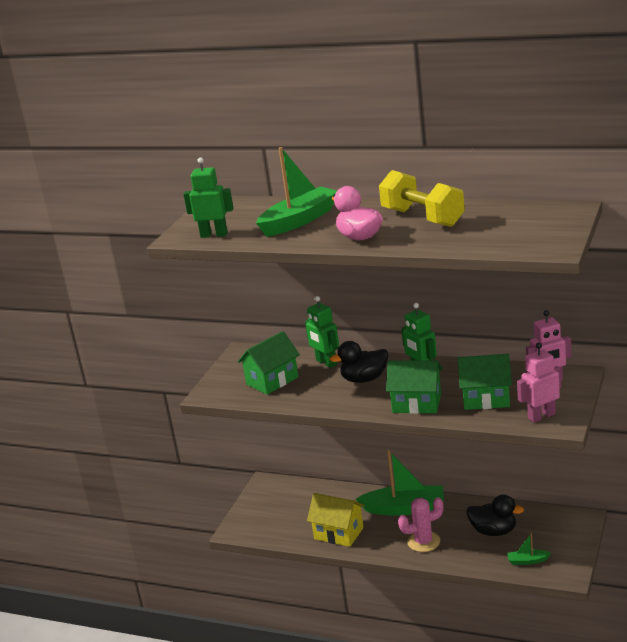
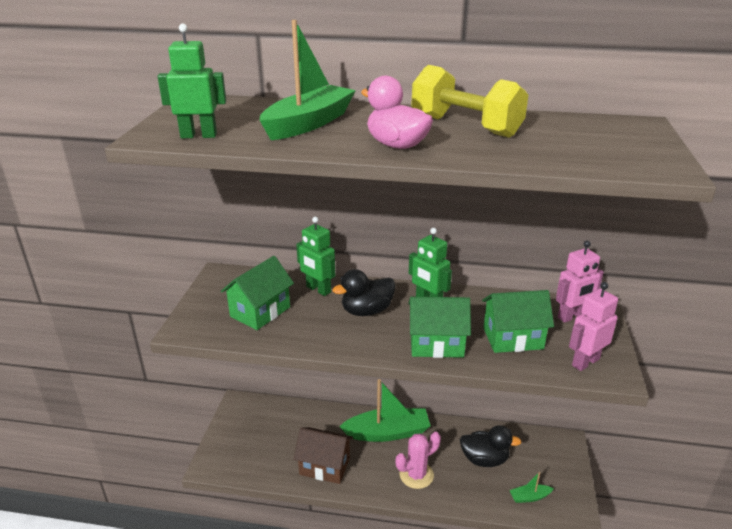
camera: 15 degrees left, 5 degrees up
yellow house [307,493,365,547] -> brown house [294,427,353,484]

